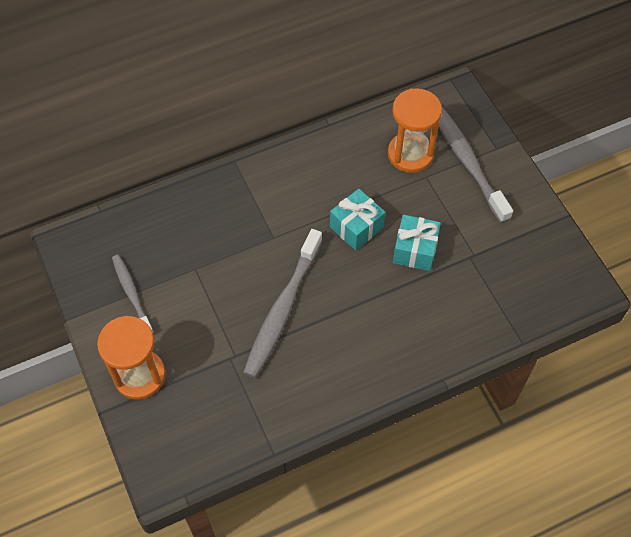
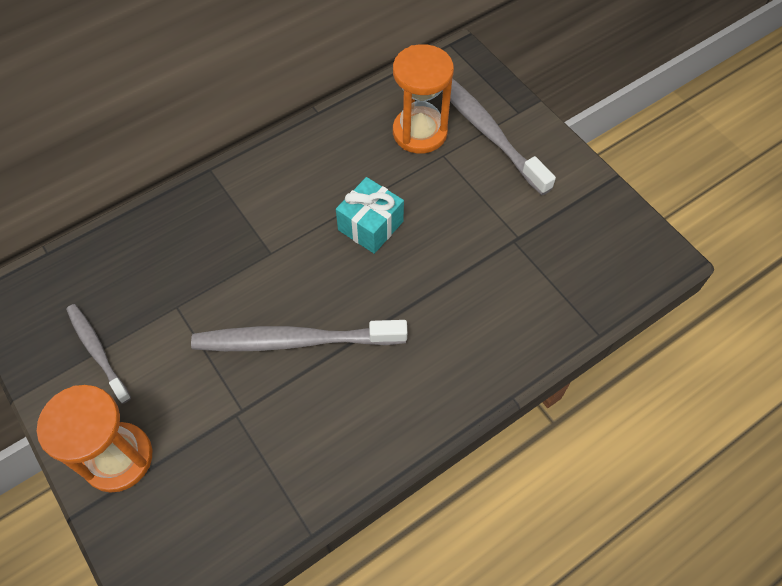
camera: 10 degrees left, 0 degrees up
grey toothbrush [243,229,323,378] -> grey toothbrush turned 75 degrees clockwise [191,320,407,351]
turquoise gift [393,215,441,271] -> none

